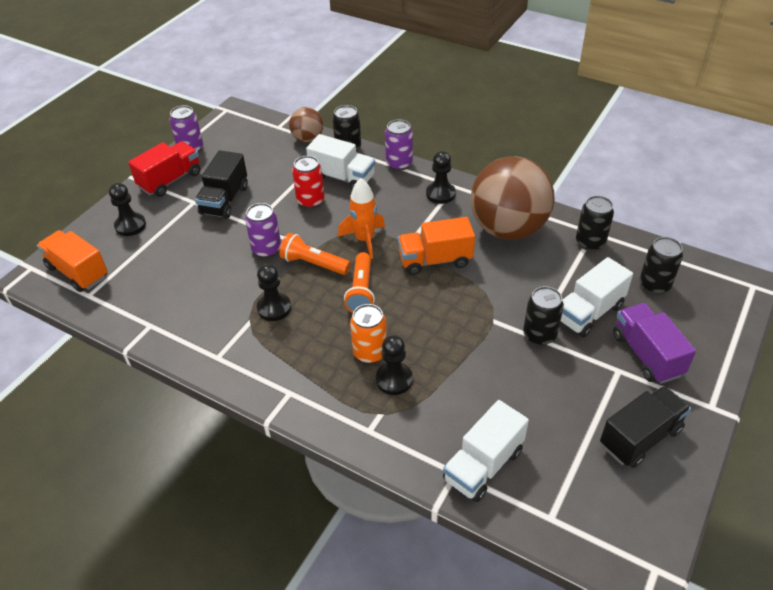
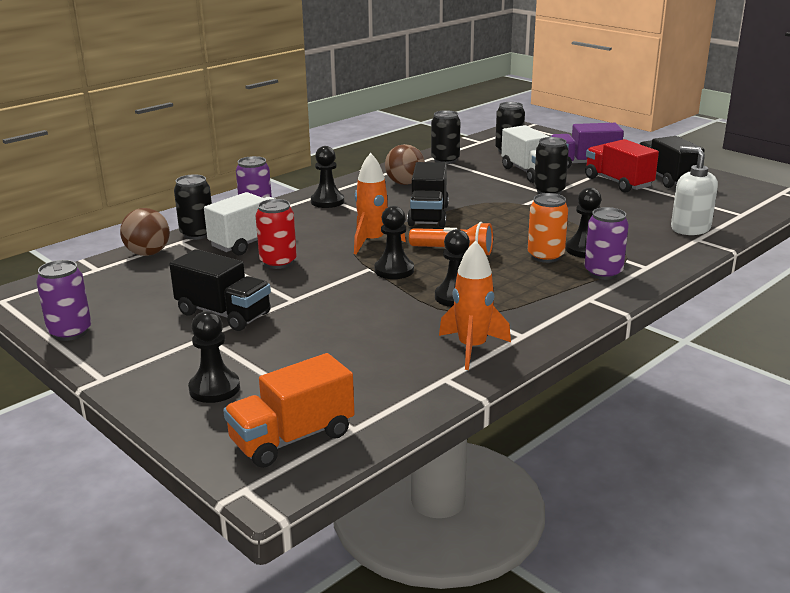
camera: 75 degrees left, 20 degrees down
red truck [128,141,201,197] -> red truck moved to [585,139,659,193]
purple can [245,203,281,258] -> purple can moved to [584,207,629,280]
orange flashlight [279,233,351,275] -> black pawn [374,206,414,279]
orange truck [398,217,475,275] -> black truck [407,162,449,227]
white truck [443,400,529,502] -> white soap dispenser [671,146,718,235]
brown ball [470,157,555,240] -> brown ball [385,144,425,185], size x0.48
none -> orange rocket [439,240,511,370]

